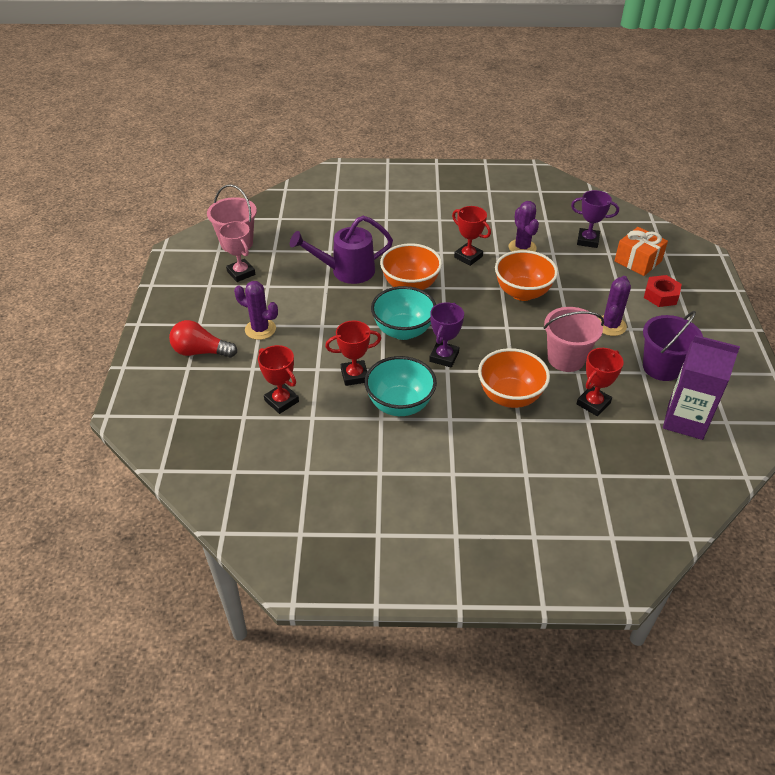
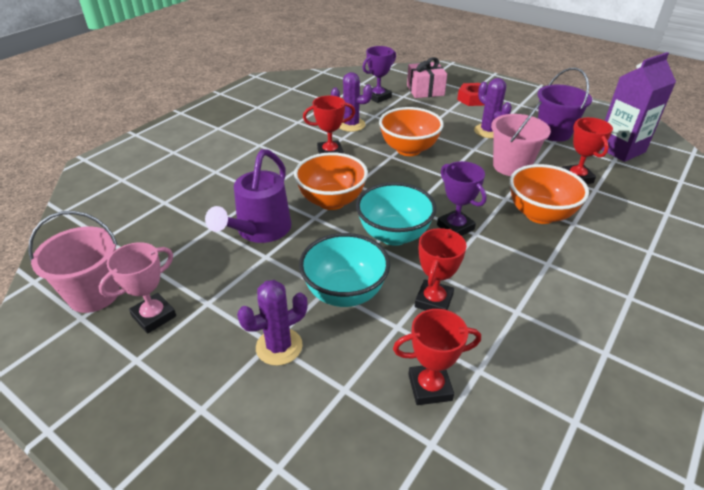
camera: 55 degrees left, 5 degrees down
red light bulb [169,320,237,358] -> none
pink trophy [219,221,255,282] -> pink trophy turned 45 degrees counterclockwise [98,242,176,334]
turquoise bowl [365,356,437,416] -> turquoise bowl moved to [299,233,390,307]
orange gift [615,227,668,276] -> pink gift [407,57,447,98]

